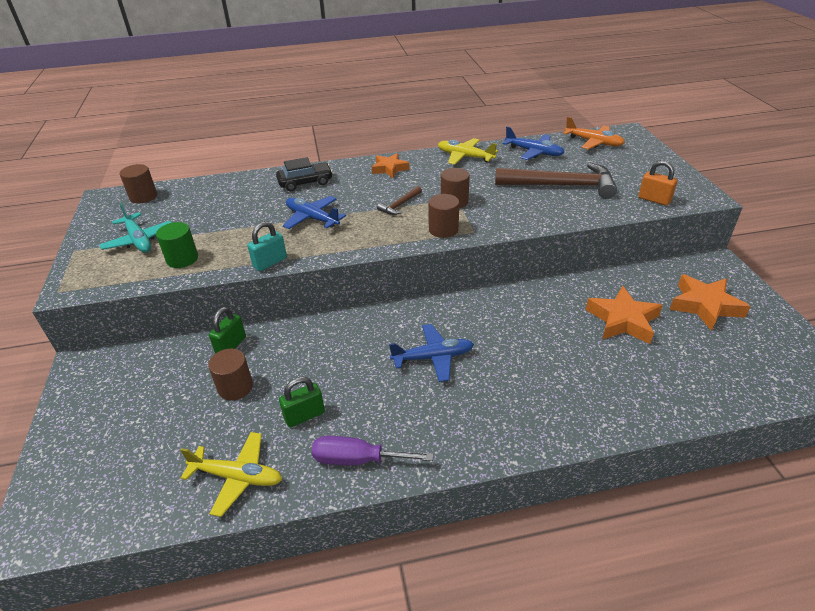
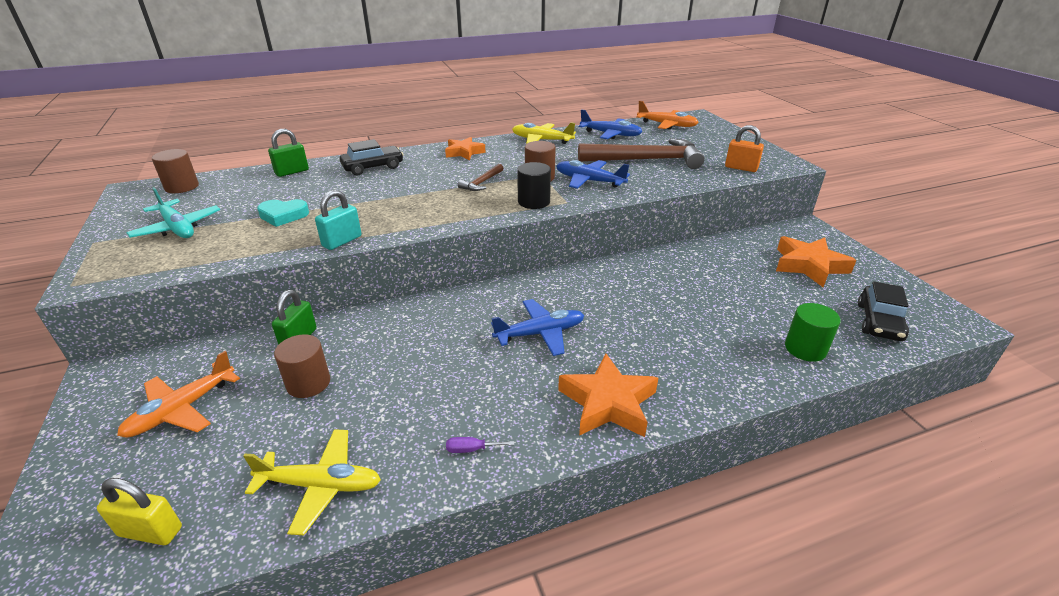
camera: 10 degrees left, 5 degrees down
green cylinder [156,222,198,268] -> green cylinder moved to [785,303,841,362]
green padlock [279,377,325,427] -> green padlock moved to [268,129,309,177]
blue plane [283,196,346,229] -> blue plane moved to [556,160,630,189]
purple screwdriver [312,436,433,465] -> purple screwdriver [446,437,514,453], size x0.46
brown cylinder [428,194,459,238] -> black cylinder [517,162,551,209]
orange star [586,286,663,344] -> orange star moved to [558,353,658,437]
none -> yellow padlock [97,478,182,545]
none -> orange plane [117,351,240,438]
none -> turquoise heart [257,199,309,227]
none -> black car [858,281,909,341]

